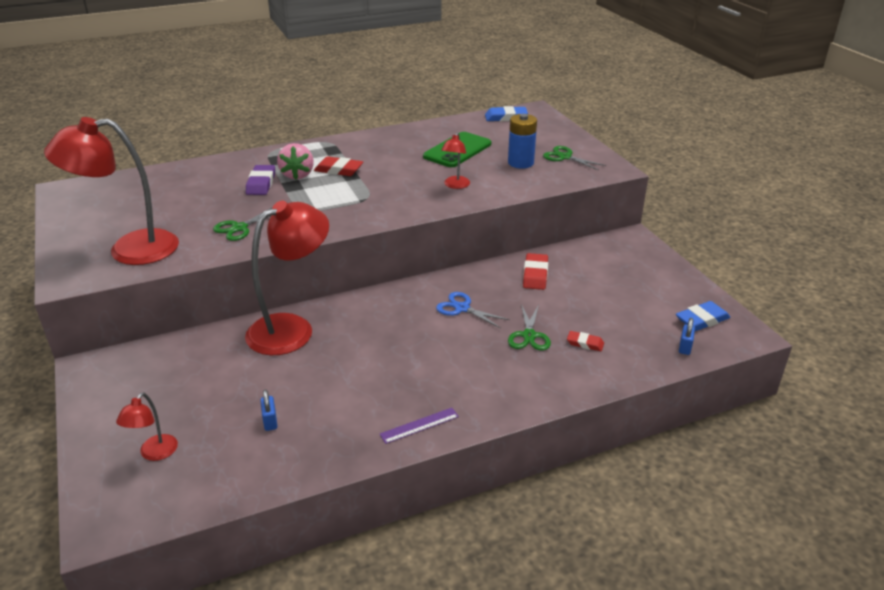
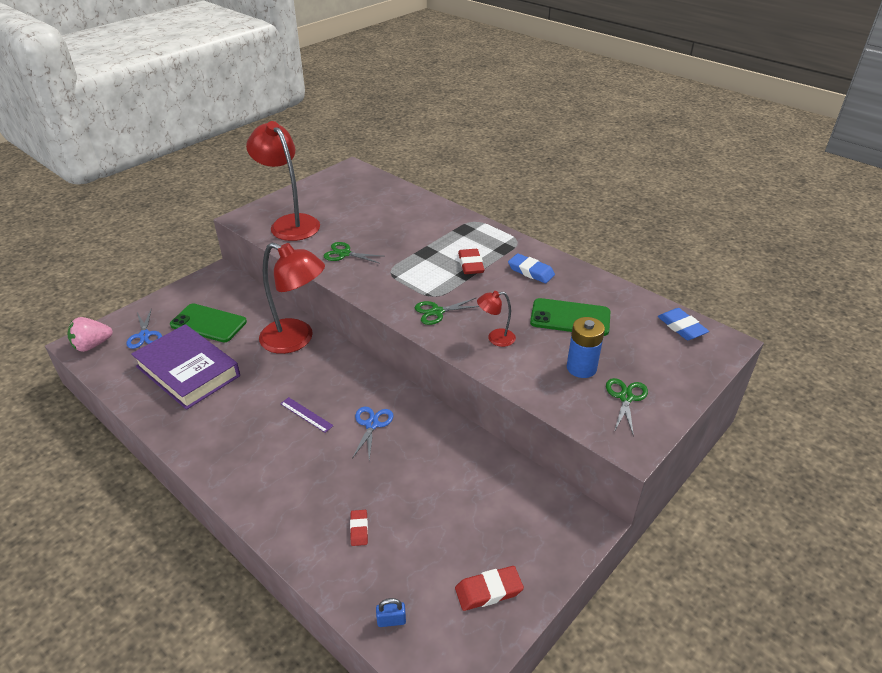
camera: 65 degrees right, 5 degrees up
red lamp [116,393,178,461] -> blue scissors [127,308,162,349]
purple eraser [246,165,275,195] -> none
blue padlock [260,389,277,431] -> purple book [131,324,240,410]
pink strawberry [277,143,314,180] -> pink strawberry moved to [67,317,113,352]
purple ruler [379,408,459,444] -> purple ruler moved to [280,397,334,433]
green scissors [508,304,551,351] -> green scissors moved to [415,298,479,325]
red eraser [523,253,548,290] -> red eraser moved to [455,566,524,611]
blue eraser [676,301,730,331] -> blue eraser moved to [508,253,555,283]
none -> green phone [170,303,247,342]

